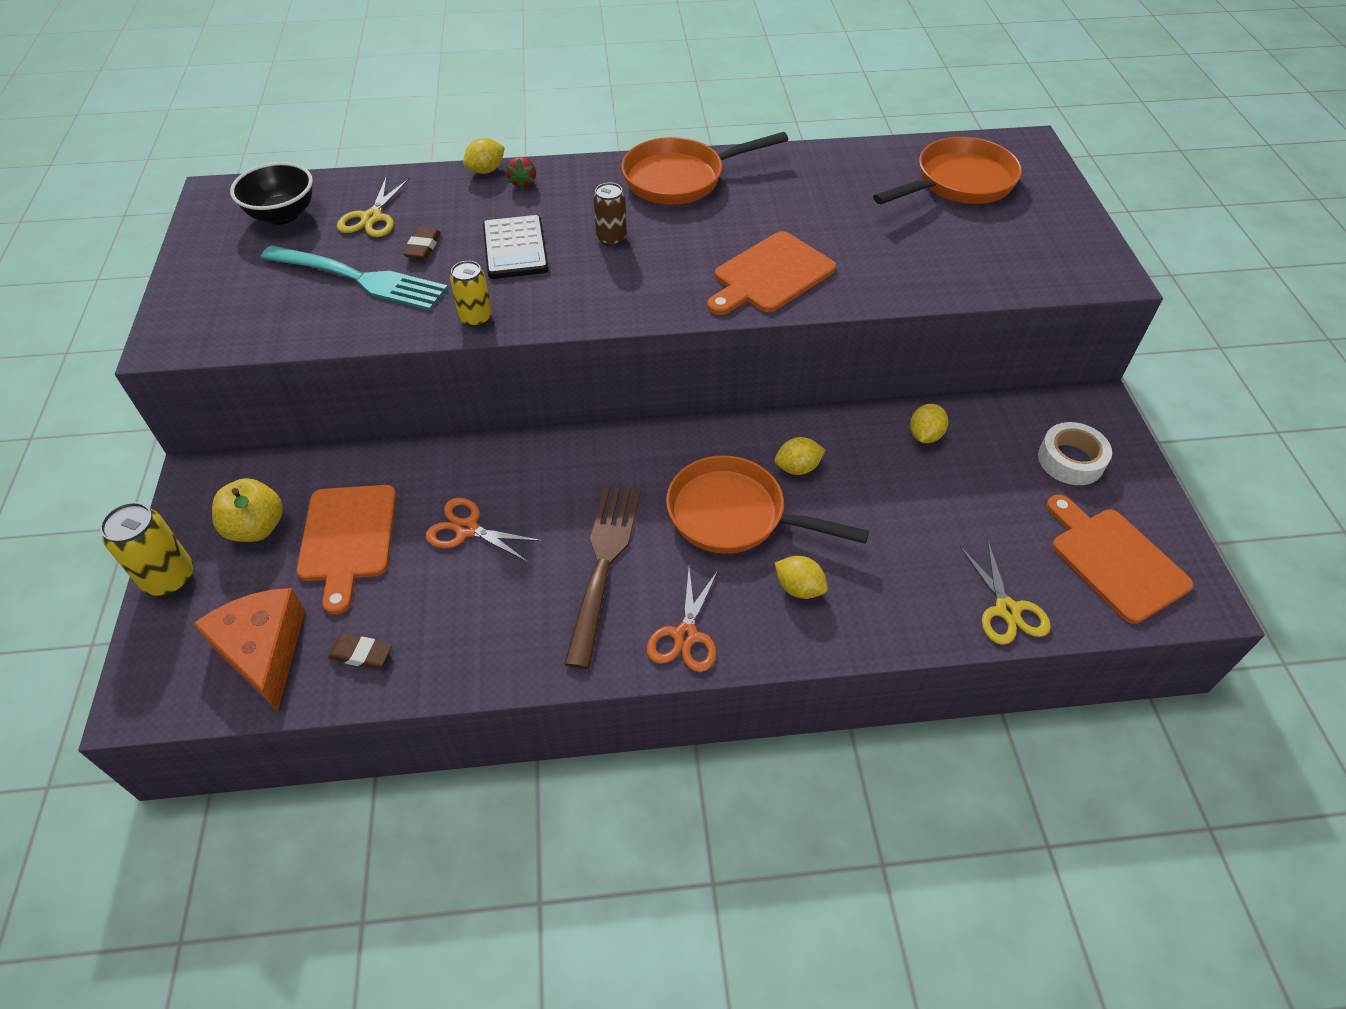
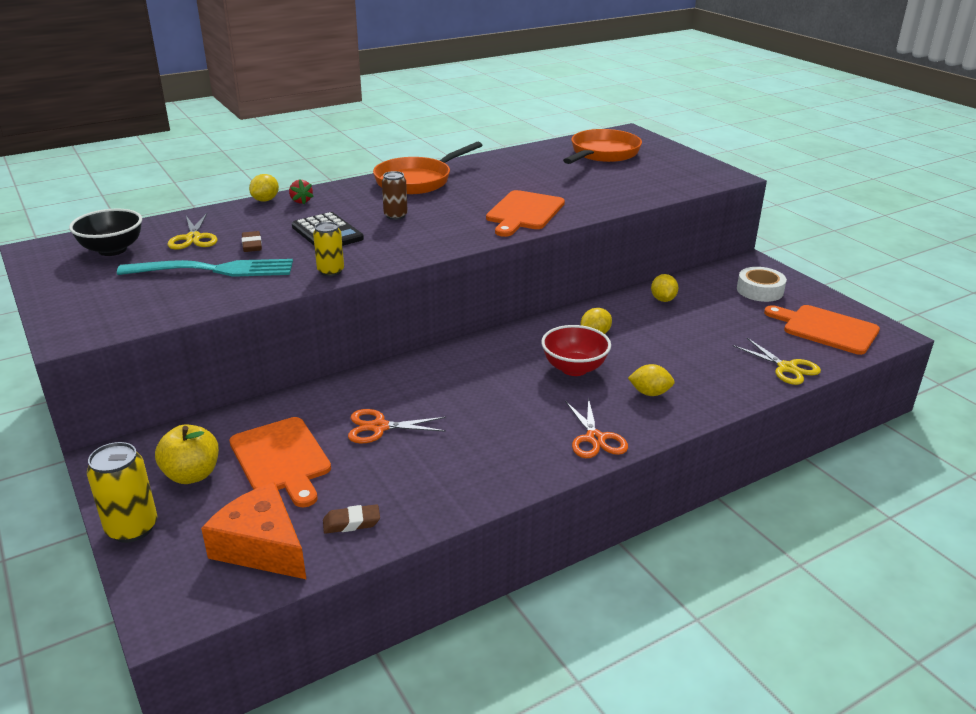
camera: 25 degrees left, 20 degrees down
brown fork [564,485,641,669] -> none
orange pan [666,455,869,554] -> red bowl [541,325,611,376]

